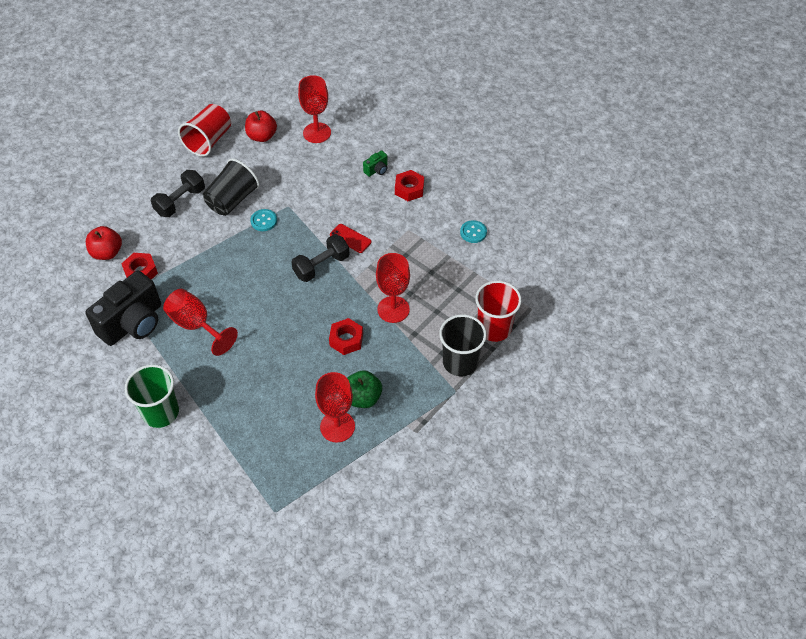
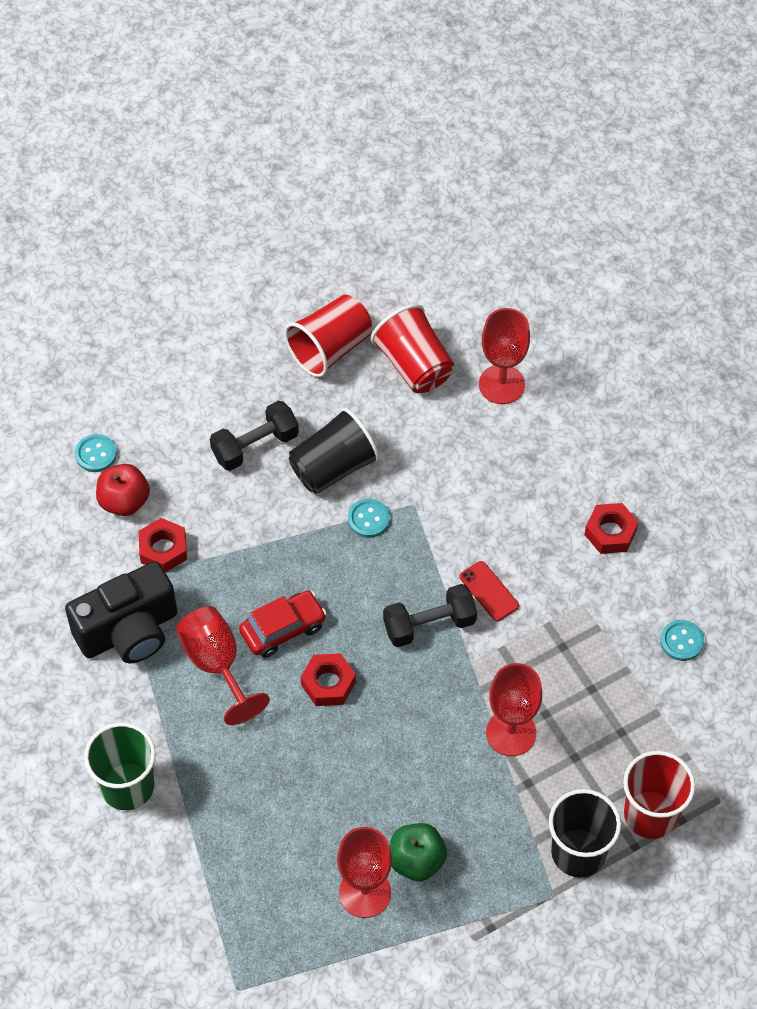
camera: 20 degrees right, 5 degrees up
red apple [245,111,277,142] -> red cup [371,304,454,393]
red nut [329,318,363,355] -> red nut moved to [301,653,356,706]
green camera [363,150,388,177] -> none
none -> turquoise button [75,434,117,472]
none -> red car [239,590,327,658]

